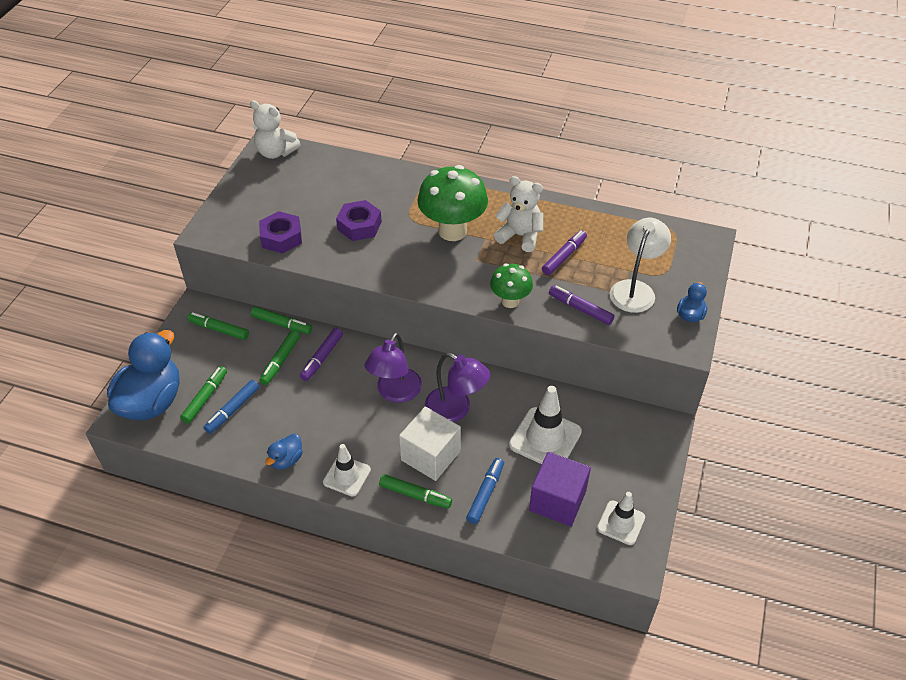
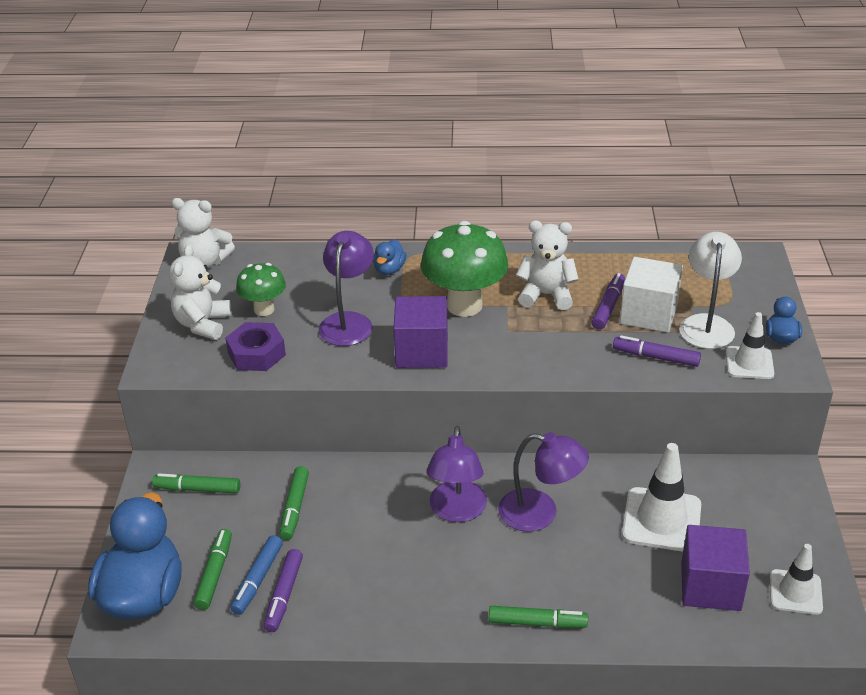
camera: 15 degrees left, 10 degrees down
green marker [251,306,312,334] -> none
blue duck [265,434,303,470] -> blue duck moved to [373,239,407,275]
purple marker [300,328,343,381] -> purple marker moved to [264,549,303,632]
white traffic cone [323,444,371,497] -> white traffic cone moved to [726,312,774,379]
purple nut [336,200,382,241] -> purple lamp [319,231,374,346]
white cube [399,407,461,481] -> white cube moved to [620,257,683,333]
blue marker [466,458,504,524] -> none
green mushroom [490,263,533,308] -> green mushroom moved to [236,263,286,316]
none -> white teddy bear [169,245,232,340]
none -> purple cube [393,296,448,368]

